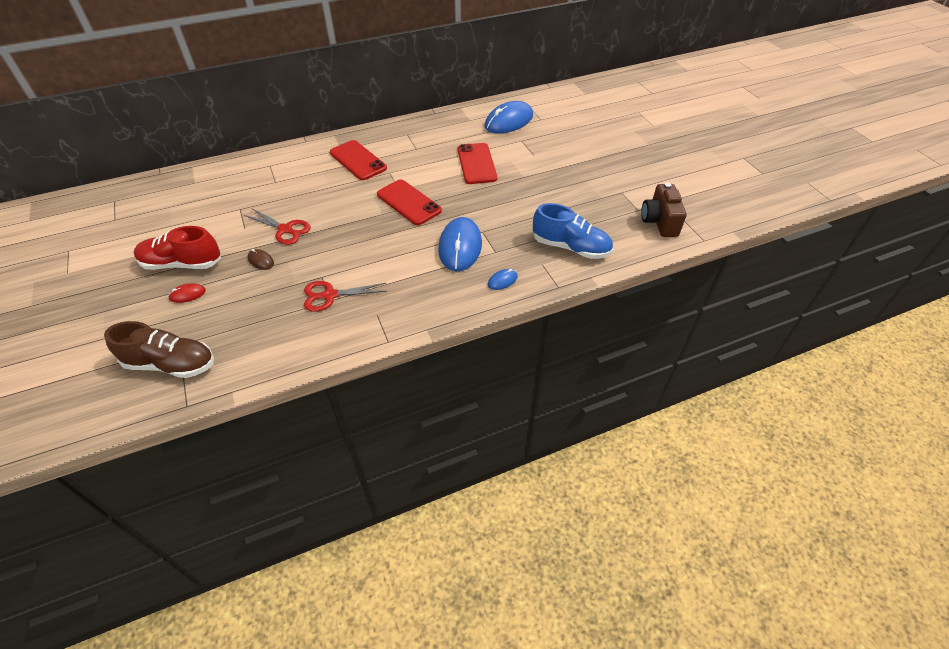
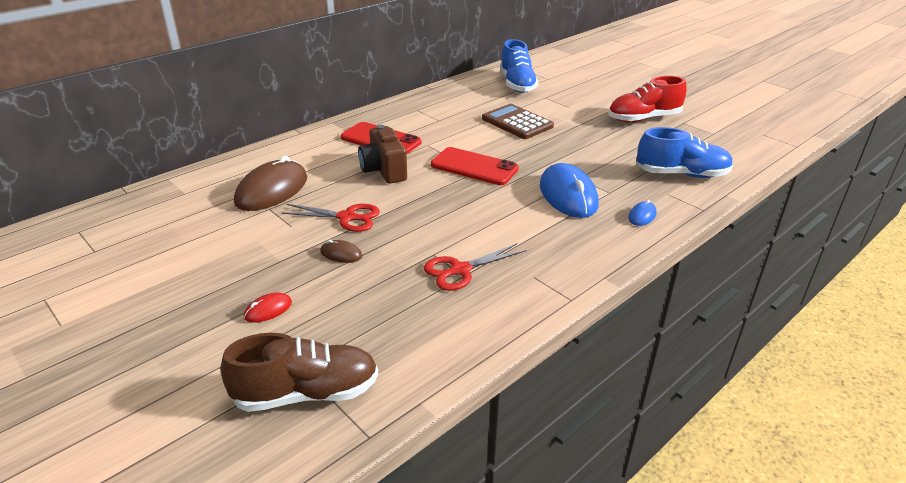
camera: 20 degrees left, 15 degrees down
red shoe [134,226,221,270] -> red shoe moved to [608,76,687,122]
red phone [457,143,497,184] -> brown calculator [482,104,554,139]
blue mouse [484,101,533,134] -> blue shoe [500,39,538,93]
brown camera [641,183,687,237] -> brown camera moved to [358,125,407,184]
none -> brown mouse [234,156,307,211]

